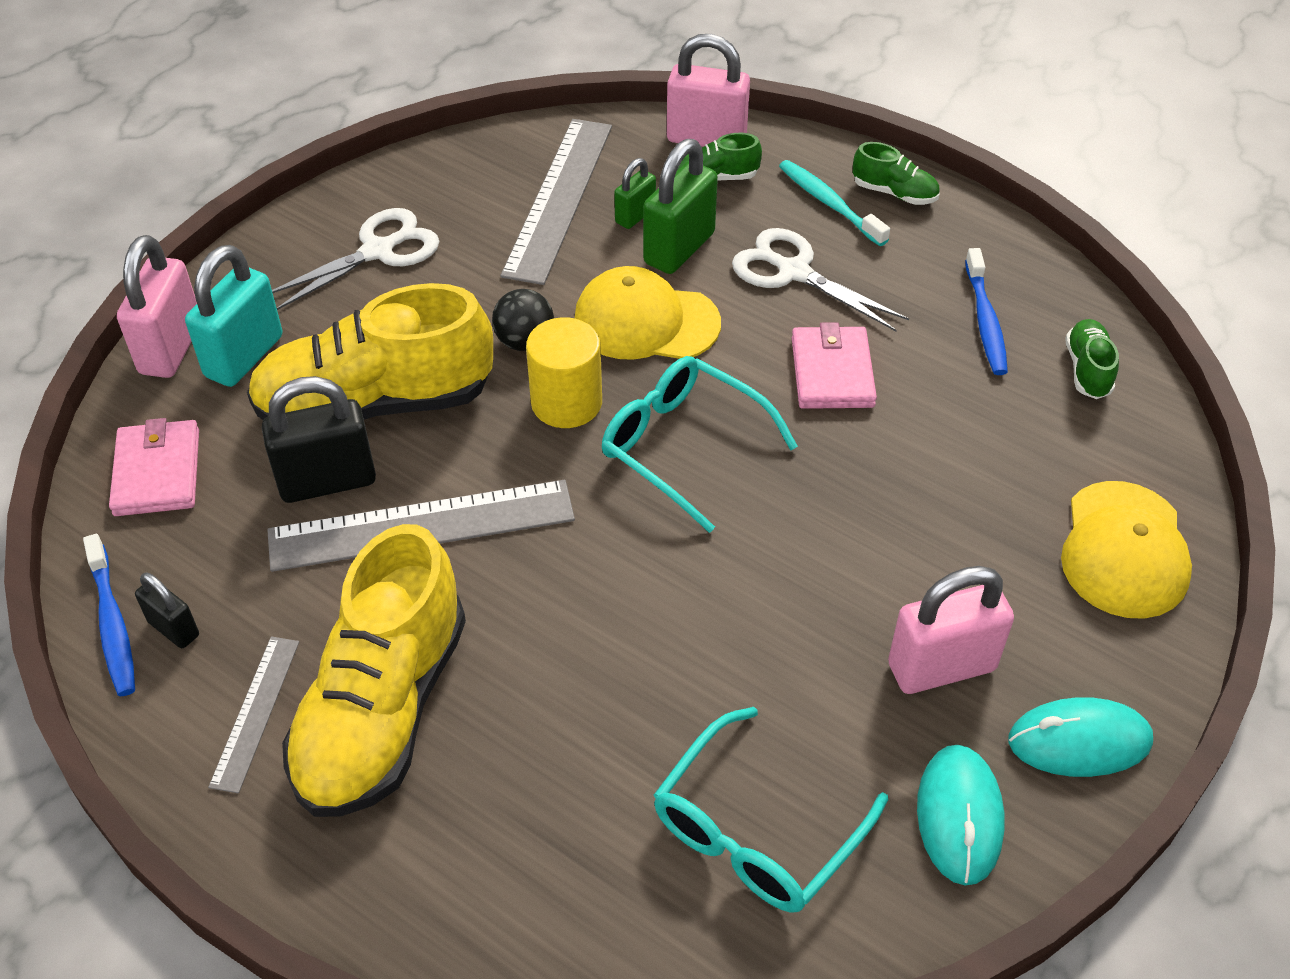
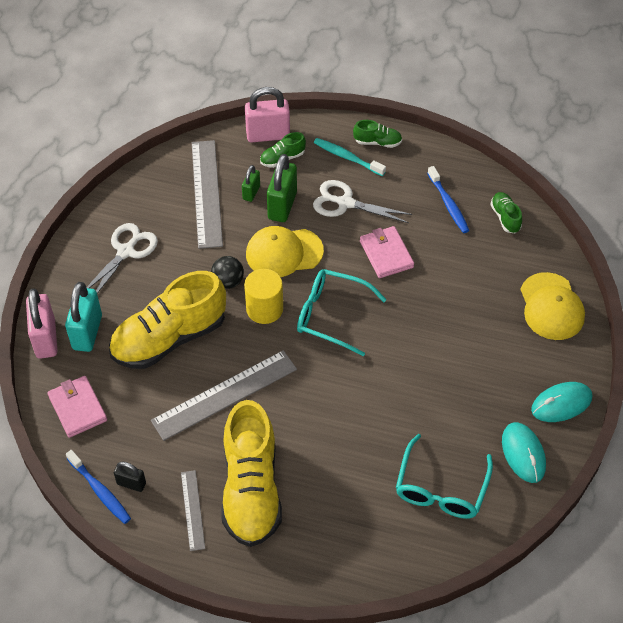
camera: 20 degrees left, 5 degrees up
black padlock [262,376,376,503] -> none
pink padlock [888,566,1014,694] -> none

